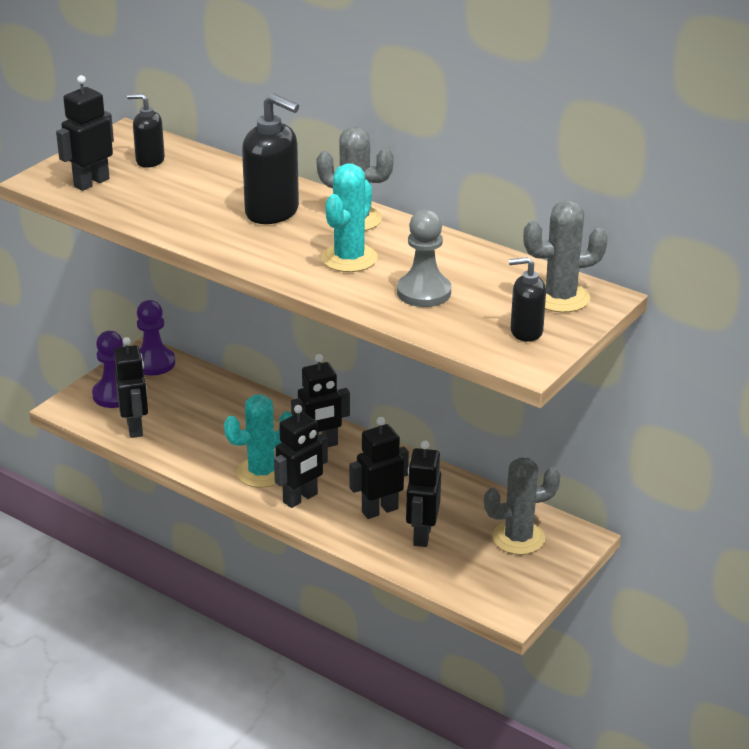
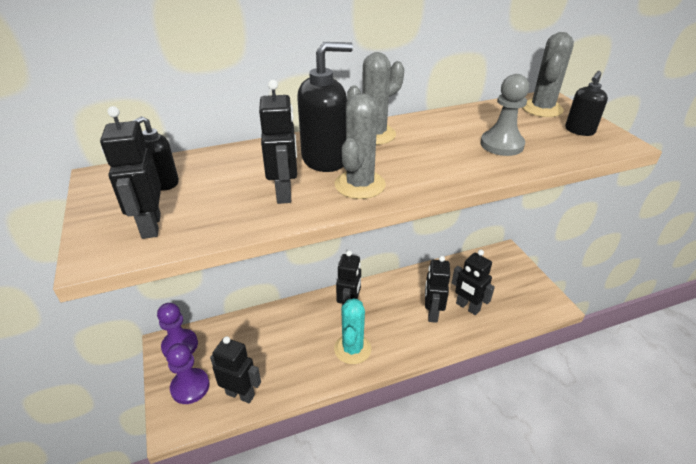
camera: 55 degrees left, 5 degrees up
black robot [274,405,328,508] -> black robot moved to [259,80,297,204]
turquoise cactus [321,163,378,272] -> none
grey cactus [484,457,560,555] -> grey cactus moved to [335,93,386,199]

